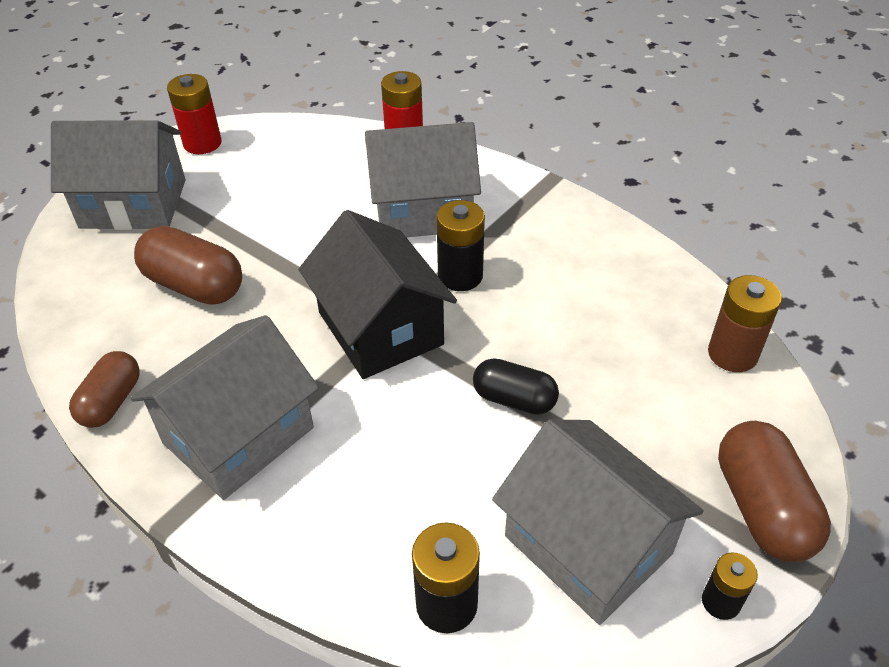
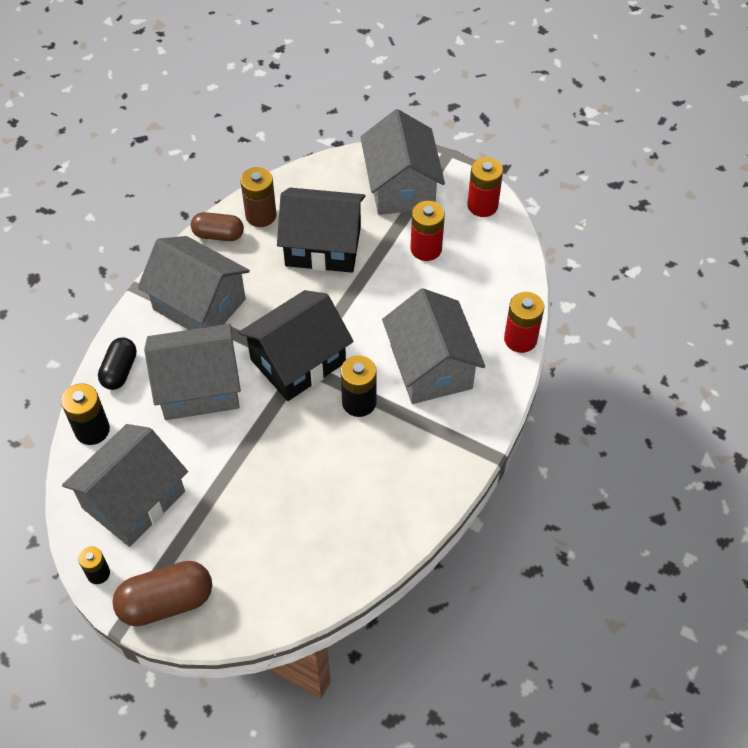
camera: 80 degrees right, 10 degrees up
brown capsule [134,226,242,305] -> black house [277,188,365,273]
black capsule [473,358,559,415] -> black capsule moved to [98,337,137,390]
brown battery [708,275,782,372] -> brown battery moved to [240,167,277,227]
none -> grey house [144,324,241,420]
none -> red battery [410,201,445,261]

